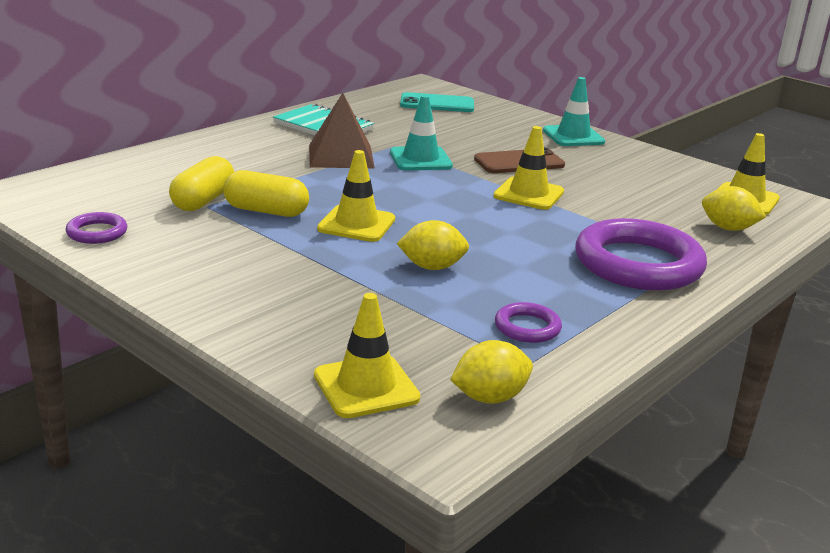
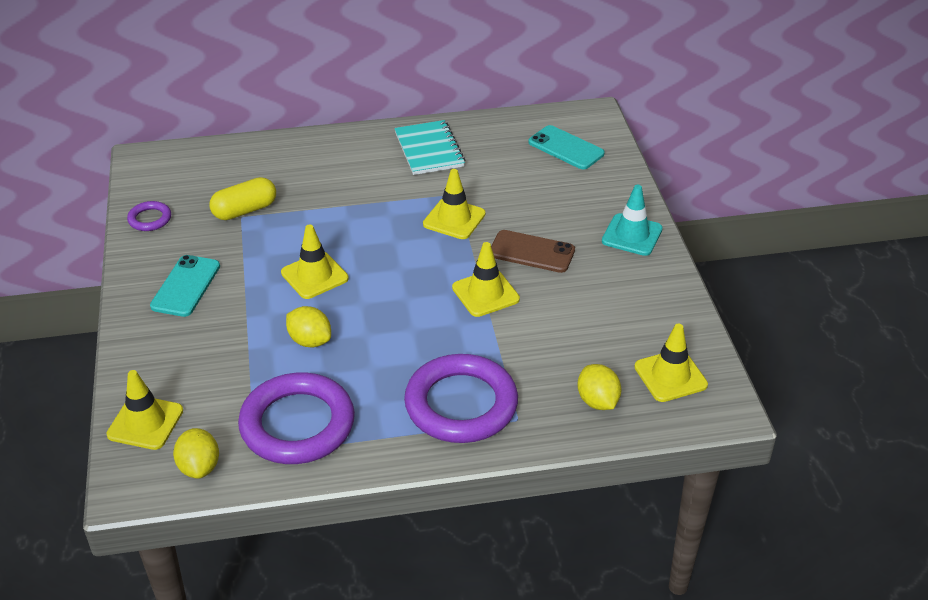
camera: 40 degrees right, 15 degrees up
yellow capsule [223,170,309,217] -> none
brown pyramid [309,93,375,169] -> none
turquoise traffic cone [390,95,453,170] -> yellow traffic cone [423,169,486,239]
yellow lemon [450,340,533,404] -> yellow lemon turned 60 degrees clockwise [173,428,219,479]
purple ring [495,302,562,343] -> purple ring [238,373,355,464], size x2.21
none -> turquoise phone [150,255,220,317]

